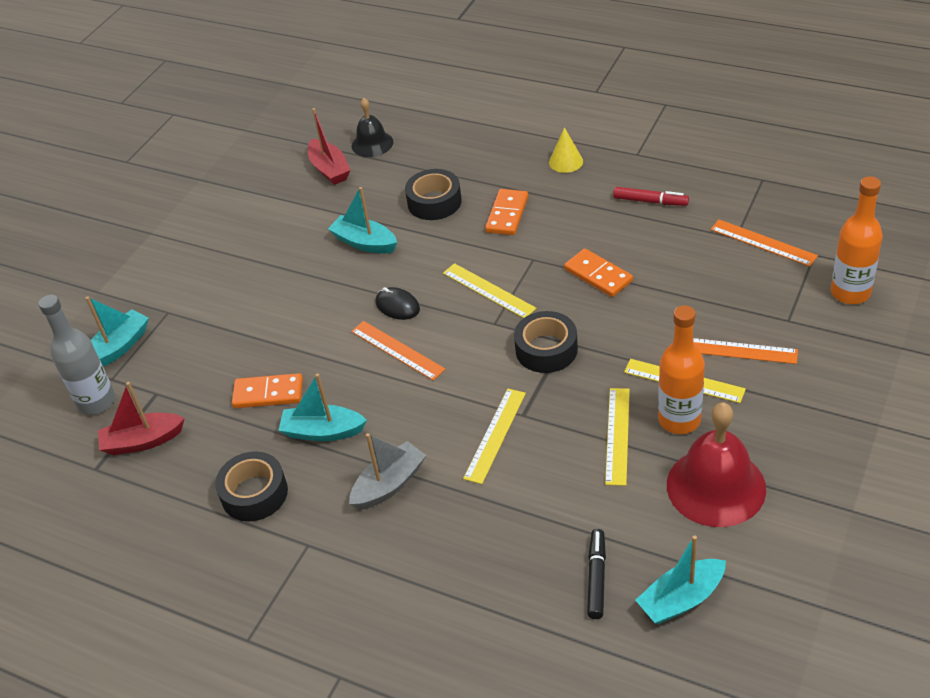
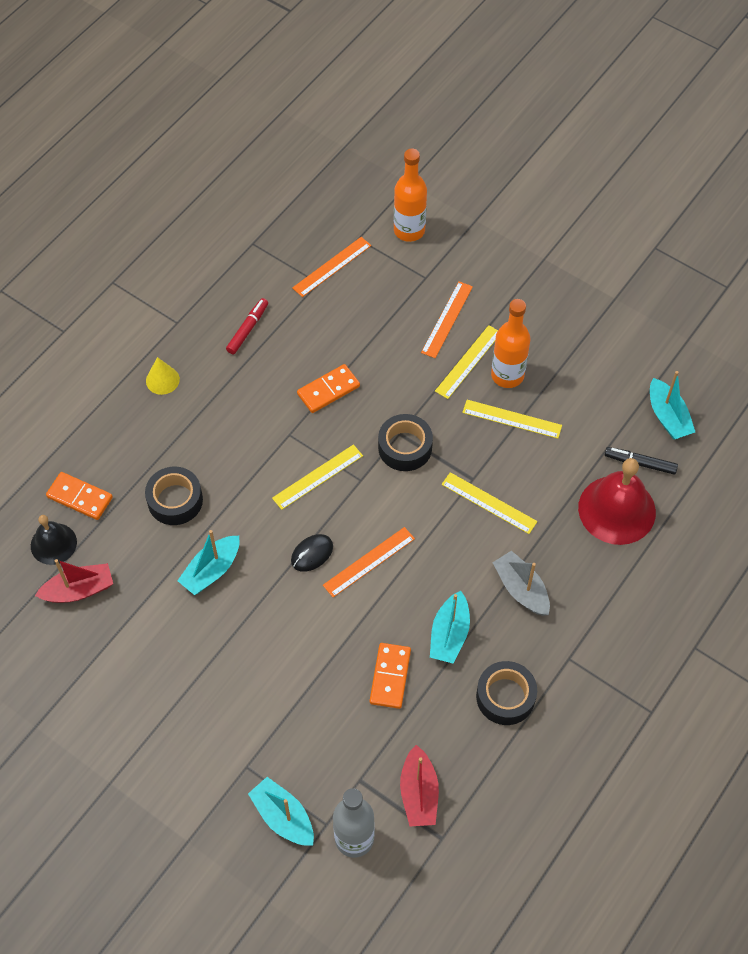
camera: 85 degrees left, 15 degrees up
orange domino [485,189,528,235] -> orange domino moved to [46,472,113,520]
red bell [667,402,766,527] -> red bell moved to [578,458,656,545]

